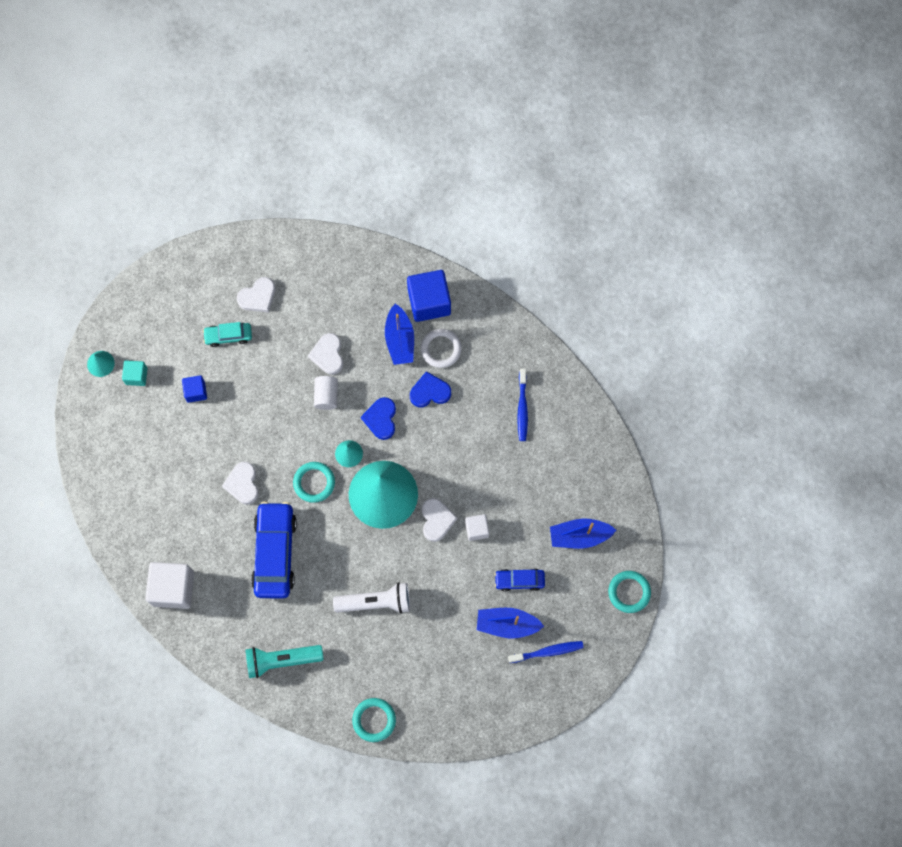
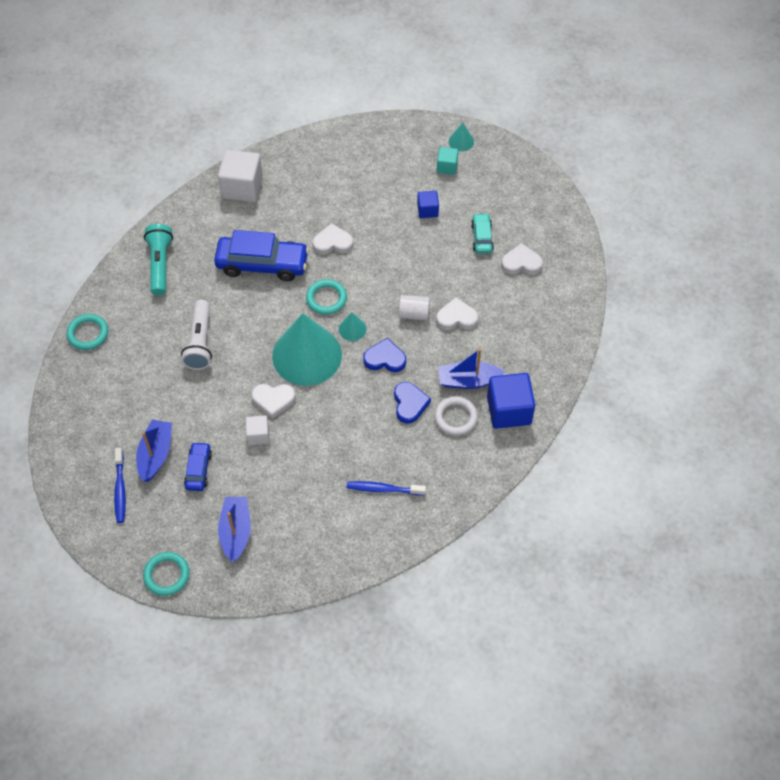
camera: 95 degrees right, 15 degrees down
white heart [237,277,276,313] -> white heart turned 120 degrees clockwise [501,243,543,274]

